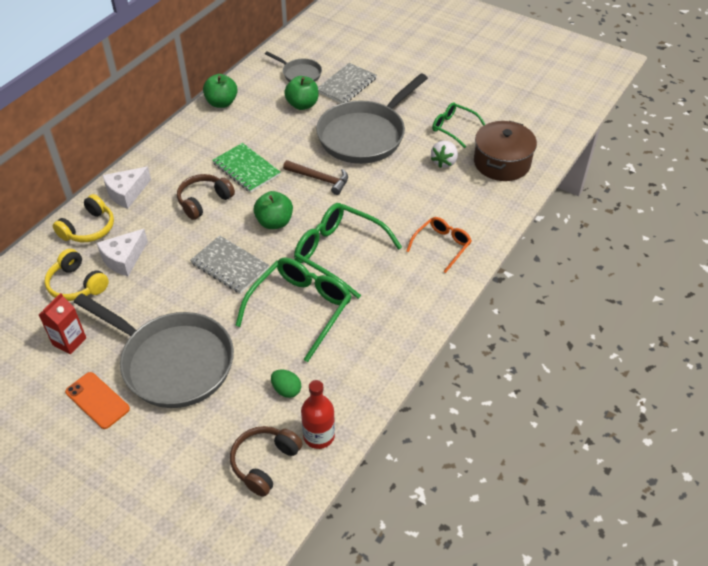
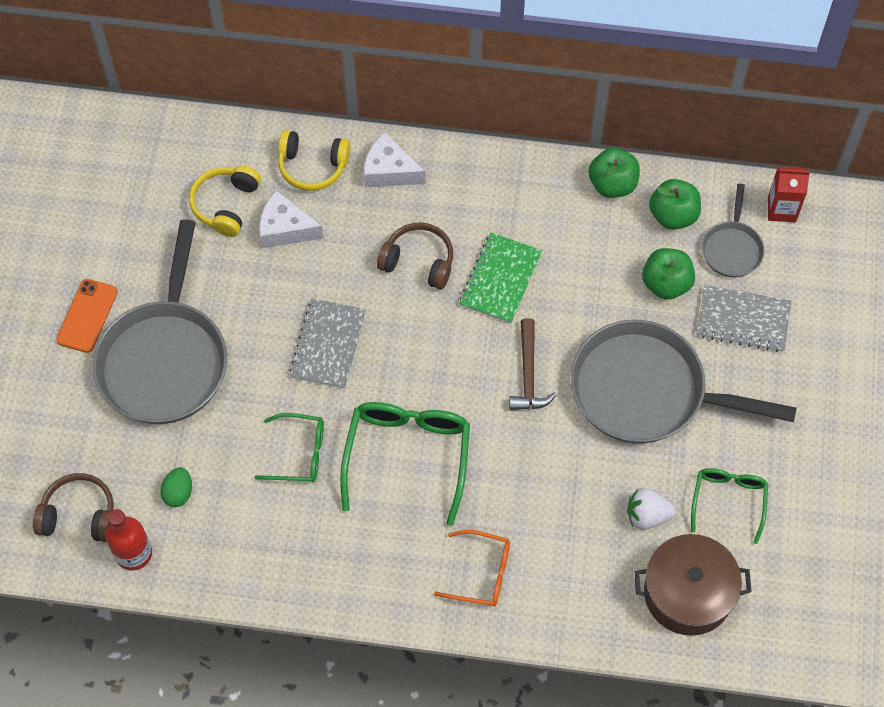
camera: 65 degrees right, 15 degrees up
red carton [39,293,86,354] -> red carton moved to [768,167,810,222]
green glasses [235,257,352,362] -> green glasses [254,413,324,482], size x0.59
green apple [253,191,293,229] -> green apple moved to [649,179,701,230]

